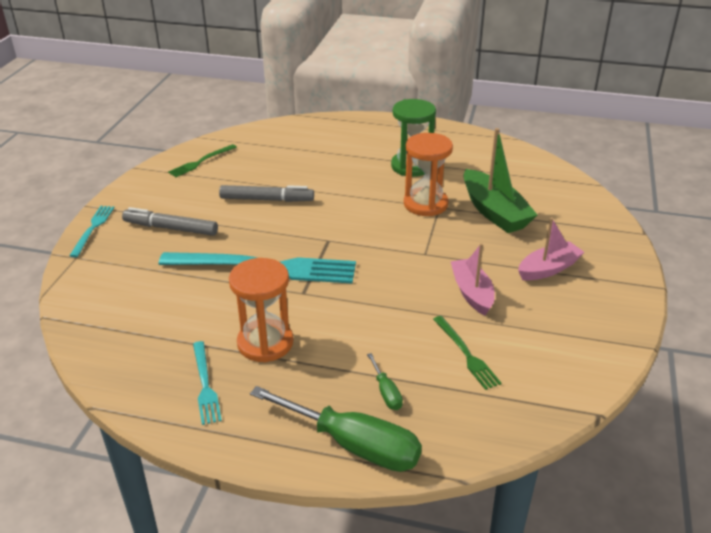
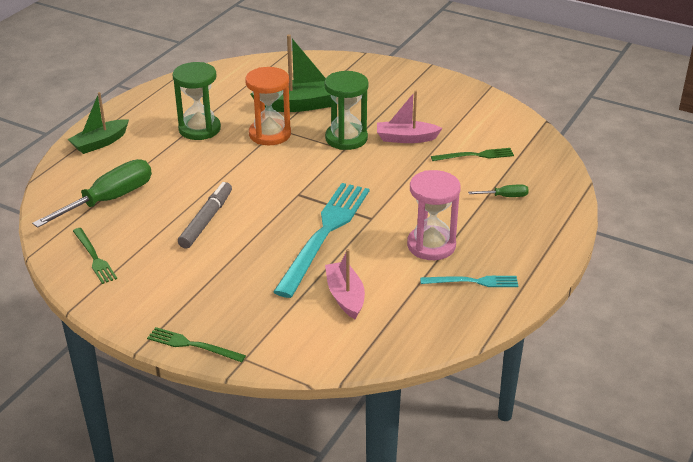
camera: 75 degrees left, 0 degrees up
turquoise fork [69,206,115,257] -> green fork [147,327,246,362]
grey marker [122,207,218,236] -> none
orange hourglass [229,258,293,362] -> pink hourglass [407,170,461,260]
green screwdriver [250,386,422,472] -> green screwdriver moved to [32,159,152,228]
pink boat [518,217,584,280] -> pink boat moved to [325,249,365,319]
none -> green boat [68,92,129,154]
none -> green hourglass [324,71,369,150]

